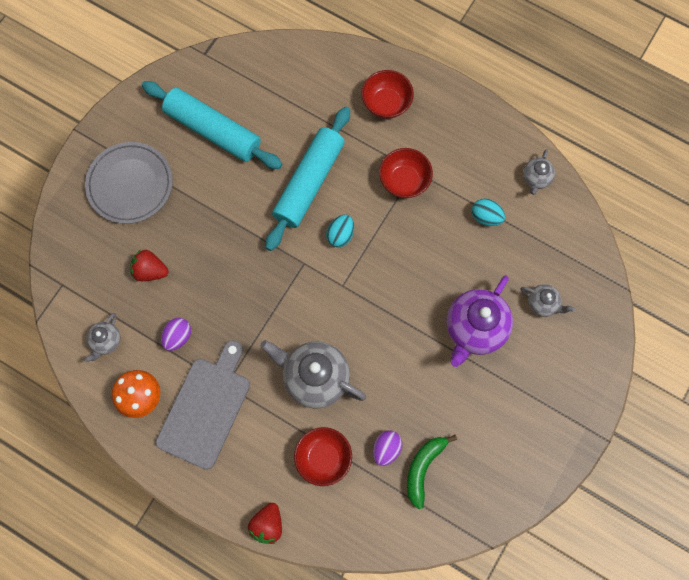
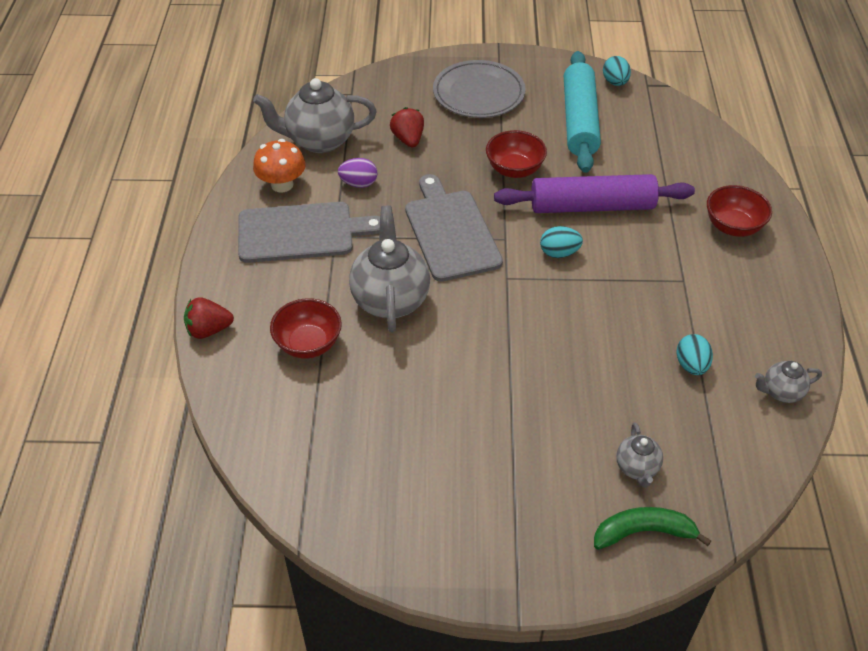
camera: 60 degrees right, 25 degrees down
grey teapot [85,313,120,362] -> grey teapot [253,78,377,153], size x1.98
turquoise rolling pin [265,107,350,251] -> purple rolling pin [494,174,695,213]
purple egg [373,430,402,466] -> none
red bowl [379,148,433,198] -> red bowl moved to [486,130,547,178]
green banana [407,435,457,509] -> green banana moved to [594,507,711,550]
purple teapot [447,276,513,367] -> none
none -> grey cutting board [405,174,503,282]
none -> turquoise egg [603,56,631,86]

